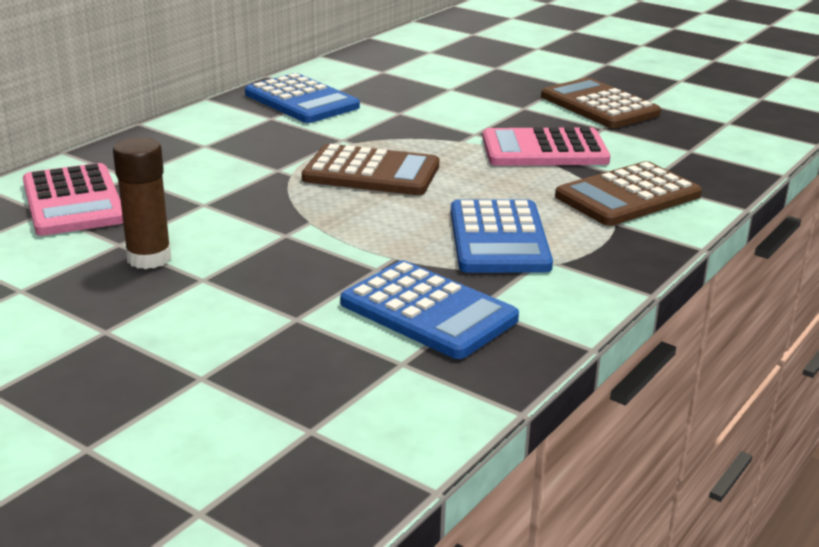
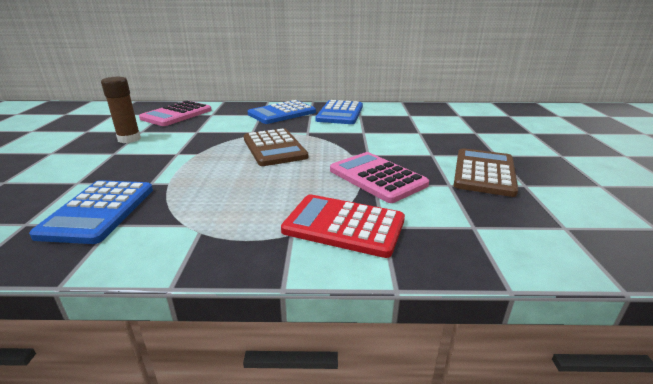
camera: 55 degrees right, 0 degrees up
blue calculator [451,200,553,273] -> blue calculator moved to [248,100,316,124]
brown calculator [555,161,702,226] -> red calculator [281,194,405,258]

